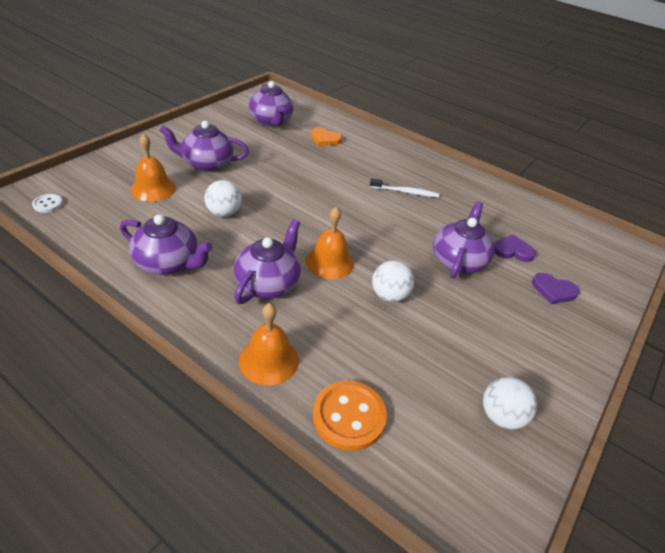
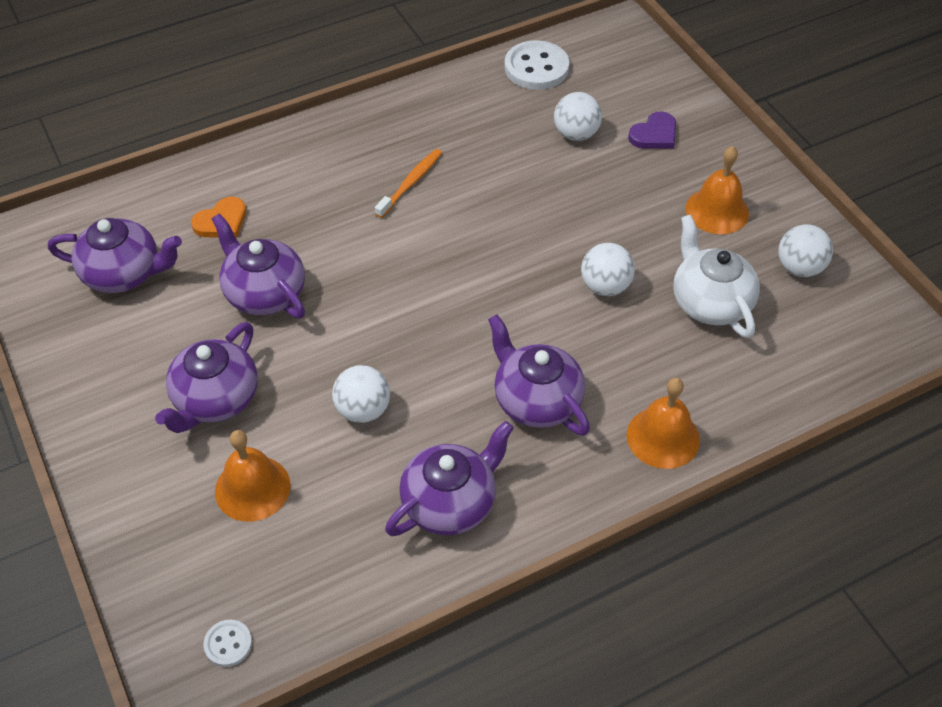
camera: 60 degrees left, 10 degrees up
orange bell [305,207,354,279] -> orange bell moved to [686,146,749,234]
orange button [313,380,387,451] -> none
white toothbrush [370,178,439,198] -> orange toothbrush [375,149,442,218]
purple teapot [433,201,494,279] -> purple teapot moved to [212,213,305,318]
purple heart [494,235,536,262] -> white ball [554,92,602,141]
none -> white button [504,40,569,90]
none -> white teapot [673,214,760,338]

